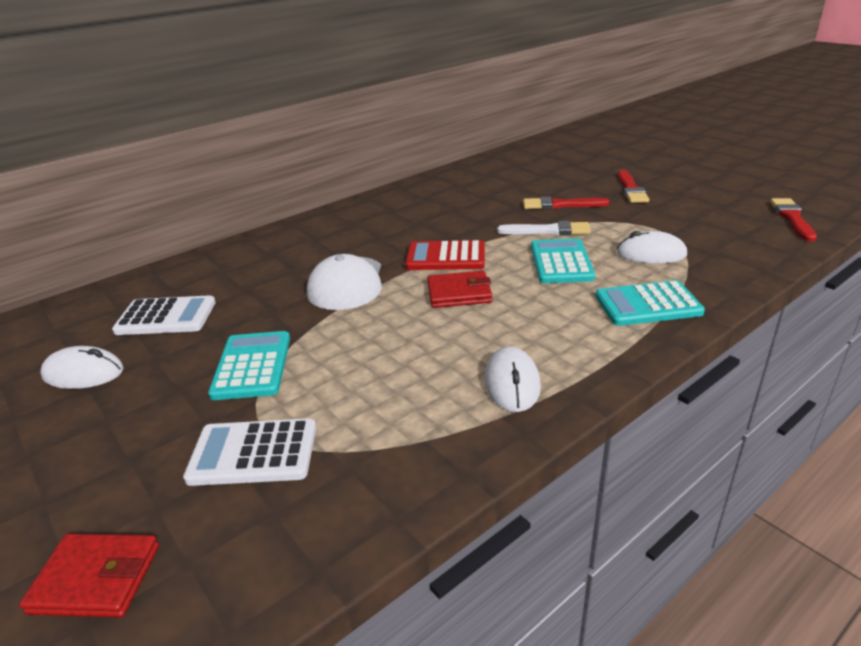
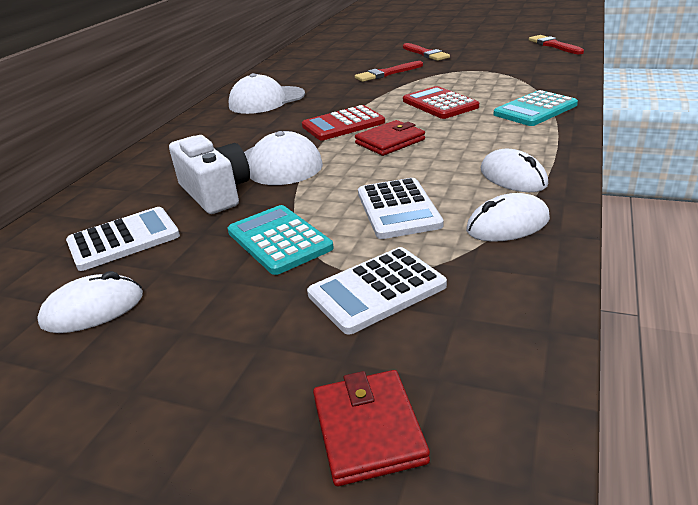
camera: 30 degrees left, 0 degrees up
red wallet [19,534,159,618] -> red wallet turned 75 degrees counterclockwise [313,370,430,486]
white brush [497,221,591,235] -> none
turquoise calculator [531,239,595,283] -> red calculator [403,86,479,119]
white mouse [617,231,687,263] -> white mouse moved to [466,193,550,242]
none -> white camera [169,135,250,214]
none -> white cap [229,73,305,114]
none -> white calculator [358,178,443,239]

